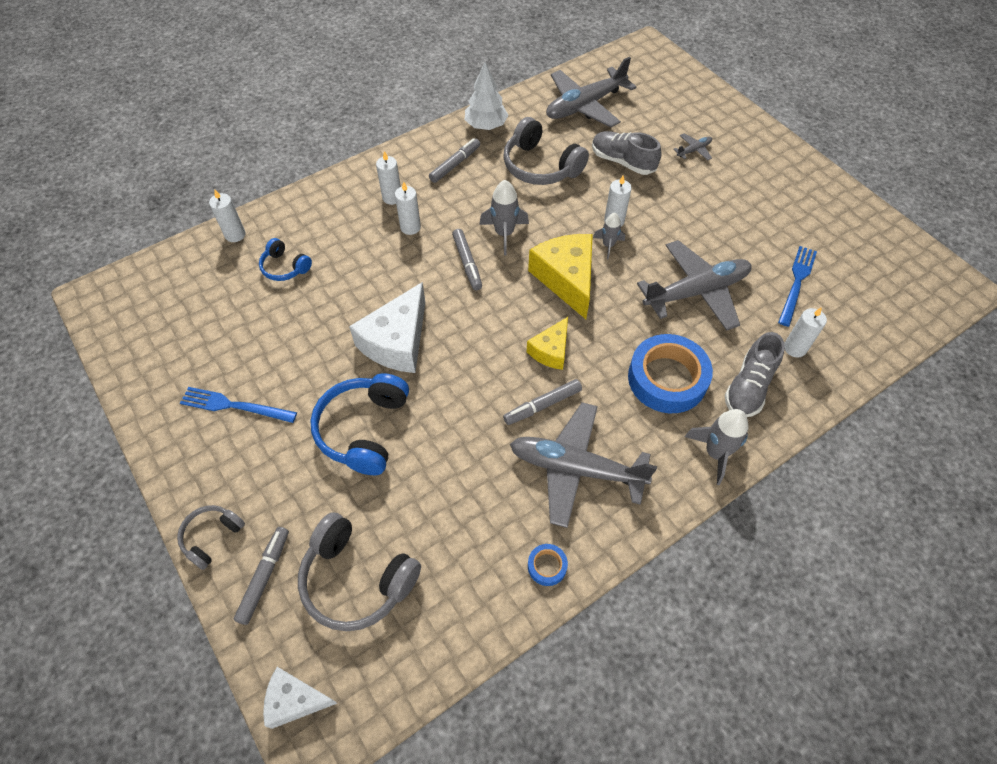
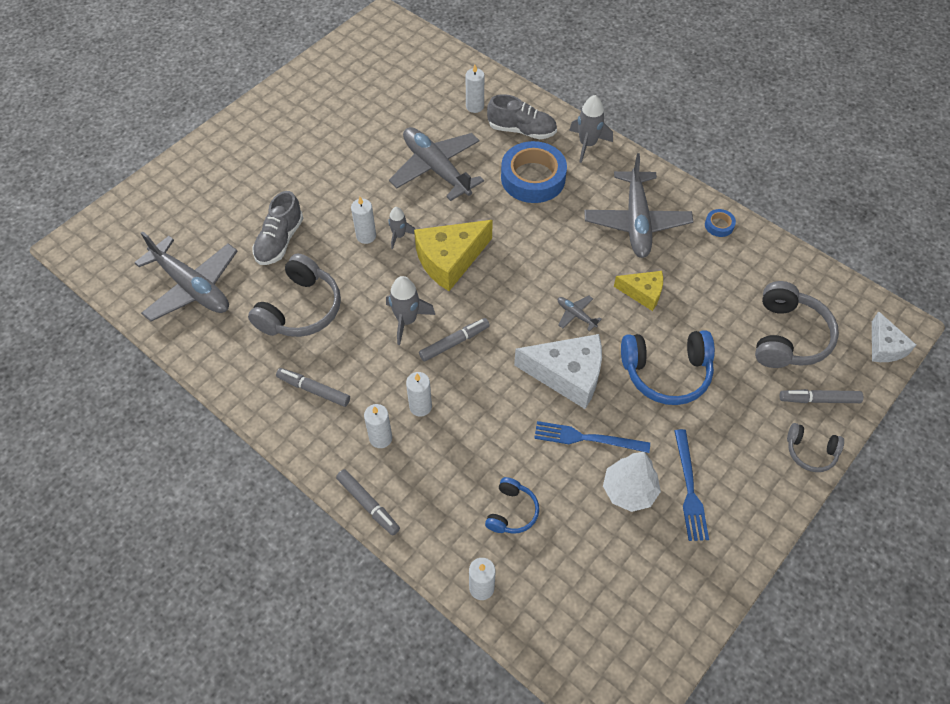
camera: 105 degrees left, 0 degrees up
white tree [465,62,508,130] -> white tree moved to [603,452,661,512]
grey marker [503,379,582,425] -> grey marker moved to [336,469,400,536]
yellow cheese [527,317,568,370] -> yellow cheese moved to [614,271,663,311]
grey plane [673,134,712,160] -> grey plane moved to [558,295,602,332]
blue fork [778,246,817,327] -> blue fork moved to [534,421,650,453]

